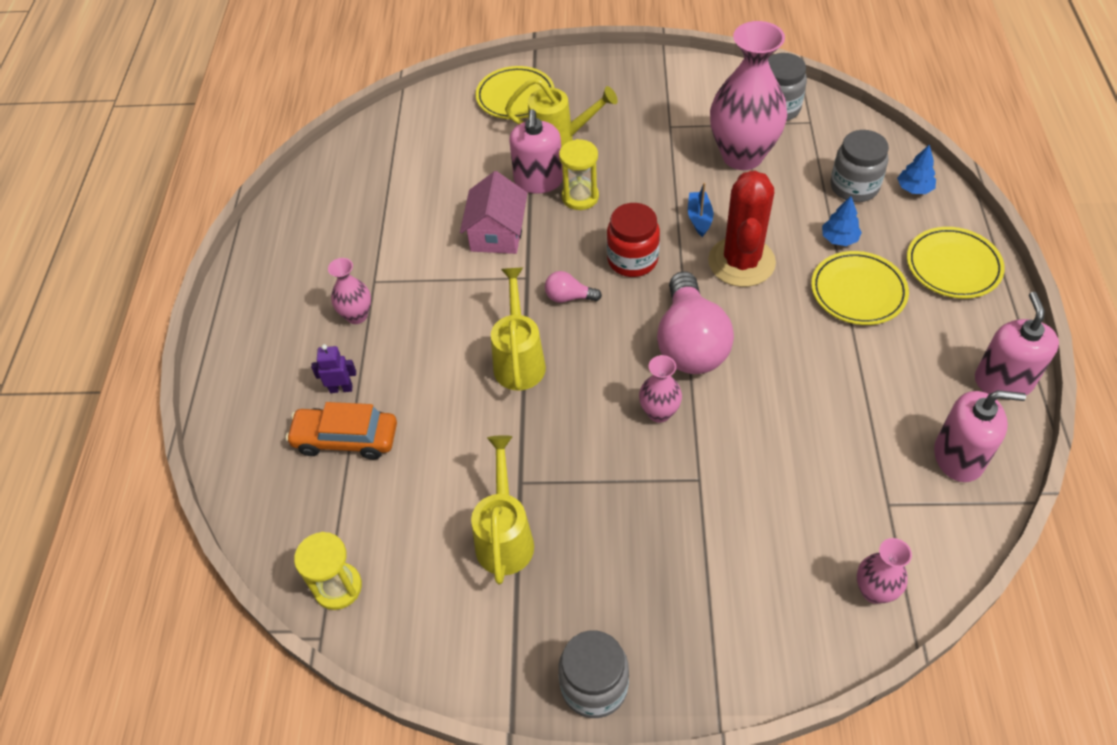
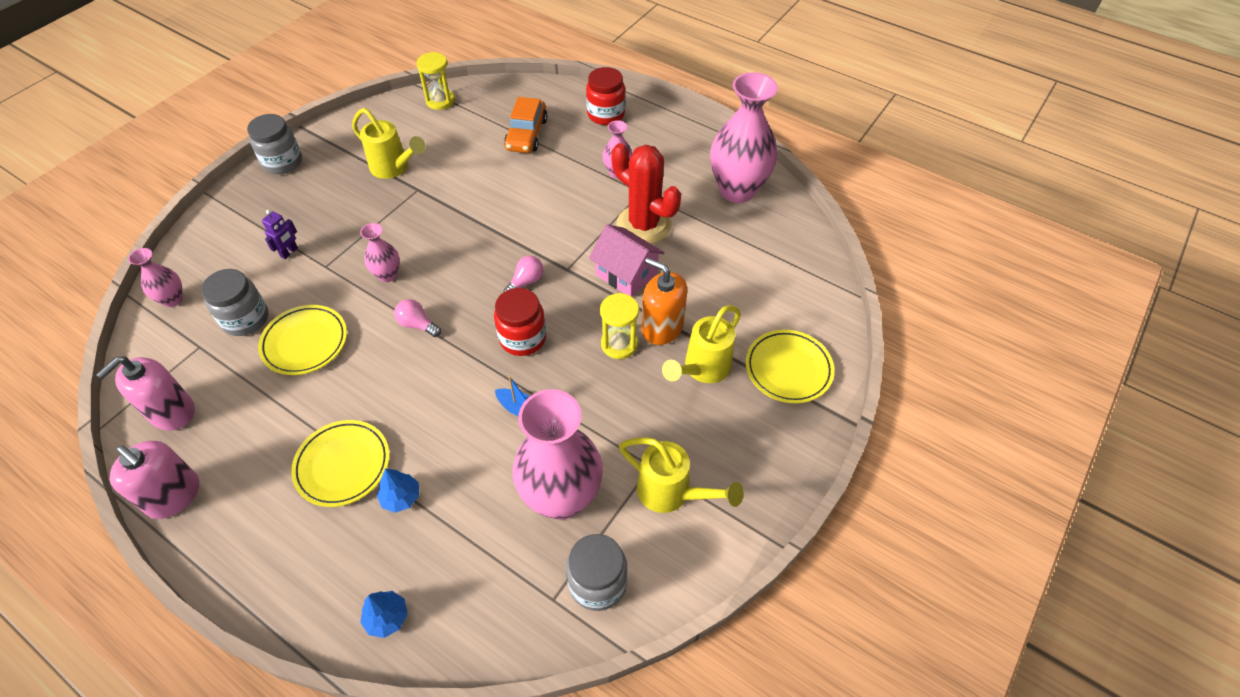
camera: 120 degrees right, 0 degrees up
orange car [286,402,397,460] -> orange car turned 150 degrees clockwise [504,97,548,153]
purple robot [311,344,356,393] -> purple robot moved to [262,210,298,259]
yellow watering can [491,268,546,390] -> yellow watering can moved to [619,437,744,513]
pink soap dispenser [509,109,563,194] -> orange soap dispenser [641,258,688,345]
pink light bulb [657,271,734,374] -> pink light bulb [394,299,441,337], size x0.45
red cactus [708,170,776,287] -> red cactus moved to [611,143,681,244]
grey jar [830,130,889,202] -> grey jar moved to [201,269,269,336]
yellow plate [907,227,1005,299] -> yellow plate moved to [258,305,347,375]
none -> red jar [586,67,625,125]
none -> pink vase [710,72,778,203]

